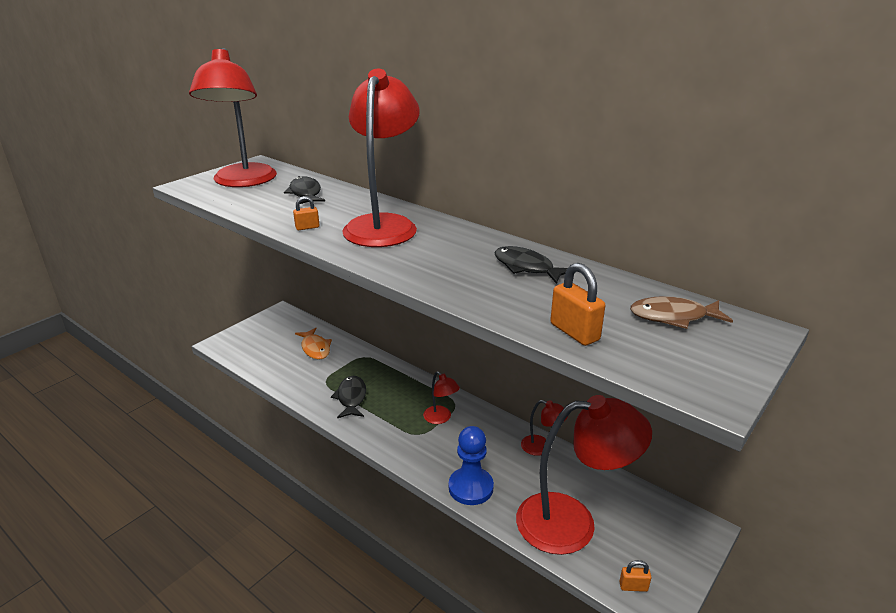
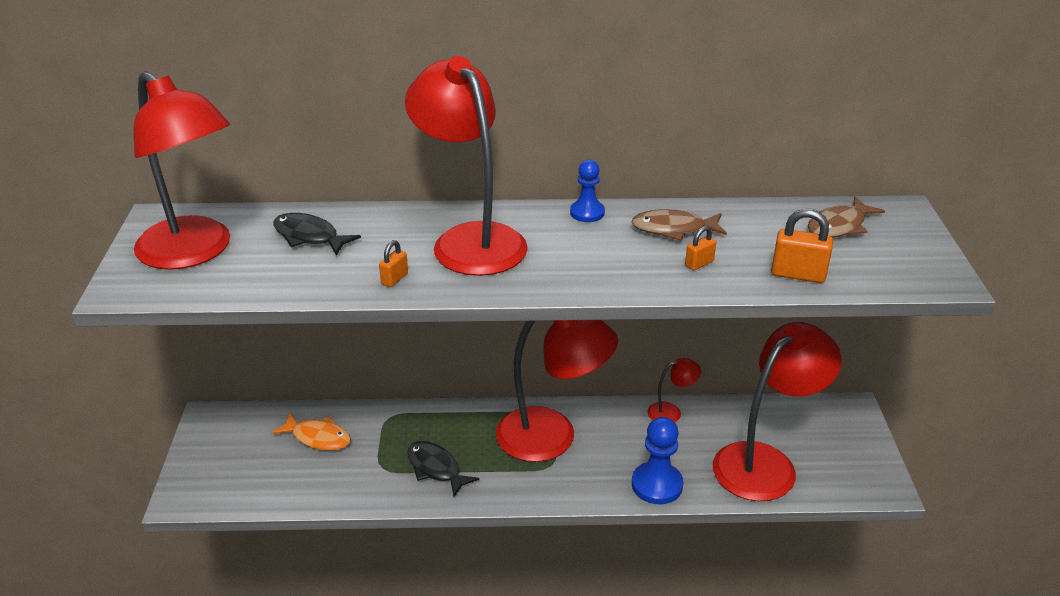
camera: 40 degrees left, 5 degrees up
red lamp [423,371,460,424] -> red lamp [496,320,618,462], size x2.30
black fish [495,246,567,284] -> brown fish [631,209,727,241]
orange padlock [619,560,651,592] -> orange padlock moved to [685,226,716,270]
none -> blue pawn [570,160,605,222]

